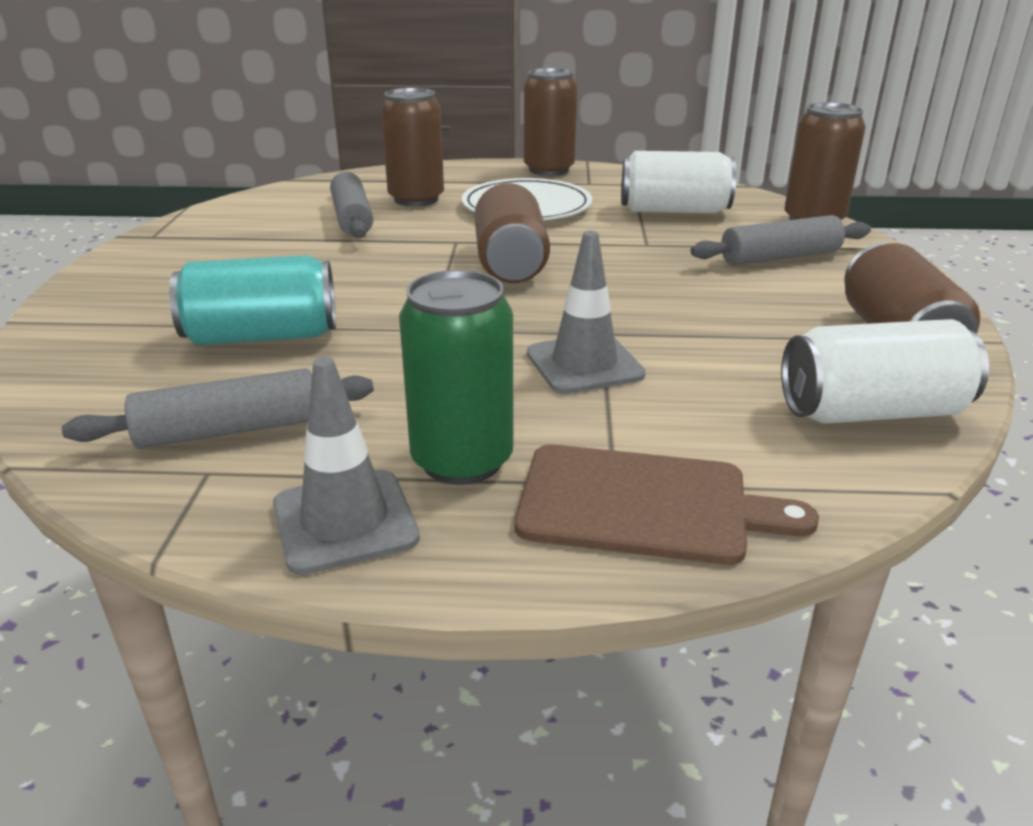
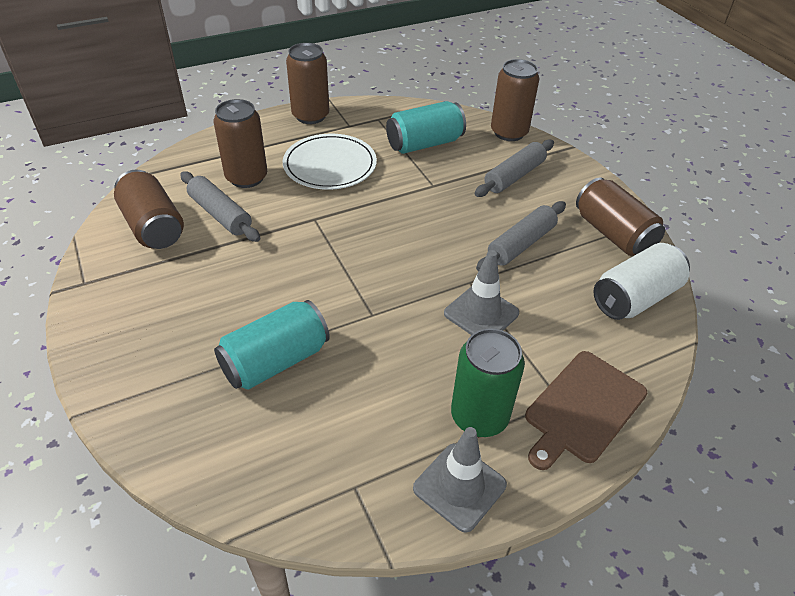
camera: 30 degrees left, 15 degrees up
grey rolling pin [62,368,374,449] -> grey rolling pin moved to [476,201,566,271]
brown can [474,183,550,283] -> brown can moved to [114,170,184,249]
brown cutting board [515,444,819,565] -> brown cutting board turned 150 degrees clockwise [525,351,647,470]
white can [621,151,737,214] -> turquoise can [386,101,466,154]

